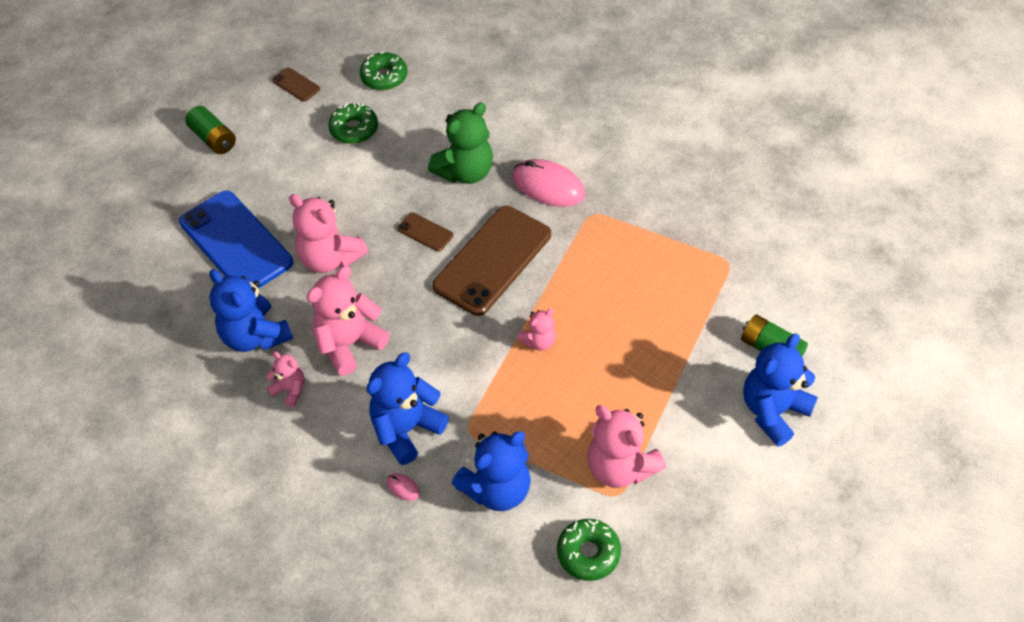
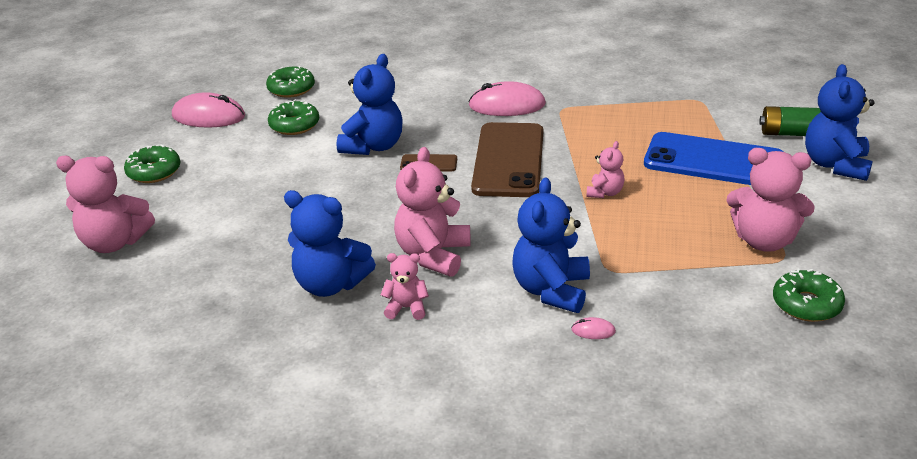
camera: 30 degrees left, 20 degrees down
blue phone [179,191,293,289] -> blue phone moved to [644,132,783,185]
green battery [185,106,236,154] -> green donut [124,144,180,183]
brown phone [272,67,320,102] -> pink mouse [172,92,245,128]
pink teddy bear [289,194,368,273] -> pink teddy bear moved to [56,156,155,253]
green teddy bear [428,102,493,184] -> none
blue teddy bear [452,431,531,511] -> blue teddy bear moved to [337,54,403,155]

